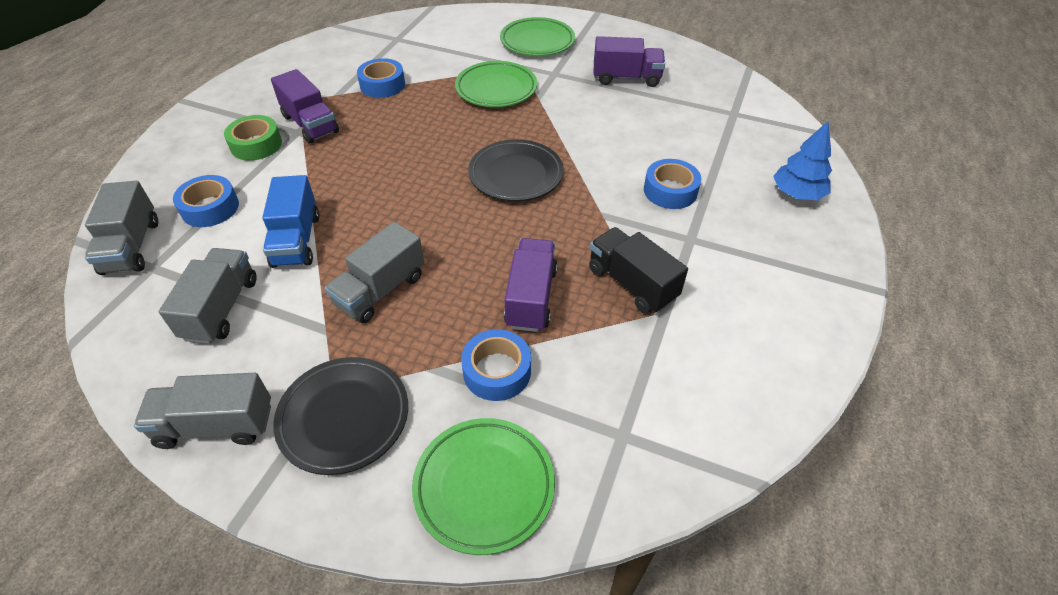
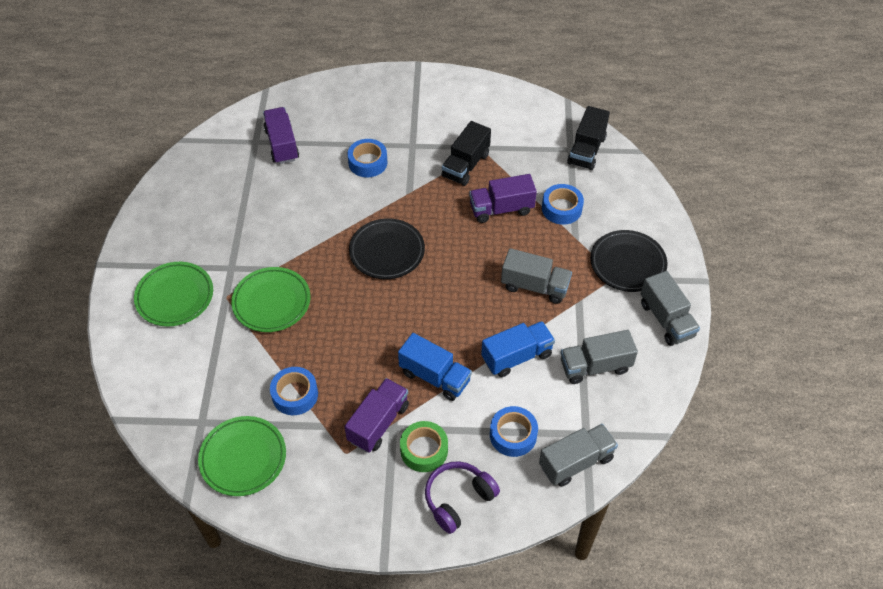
camera: 110 degrees left, 5 degrees up
green plate [412,418,555,555] -> green plate moved to [198,416,286,496]
purple truck [594,36,665,87] -> purple truck moved to [263,107,299,164]
blue tree [773,122,832,200] -> none
none -> blue truck [398,333,472,401]
none -> purple headphones [425,461,500,534]
none -> black truck [567,106,610,170]

